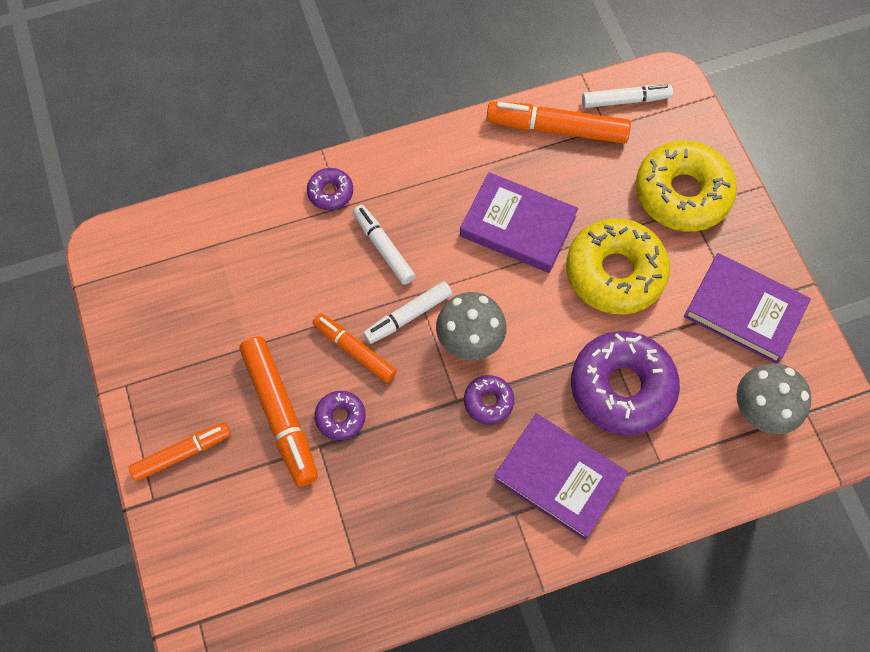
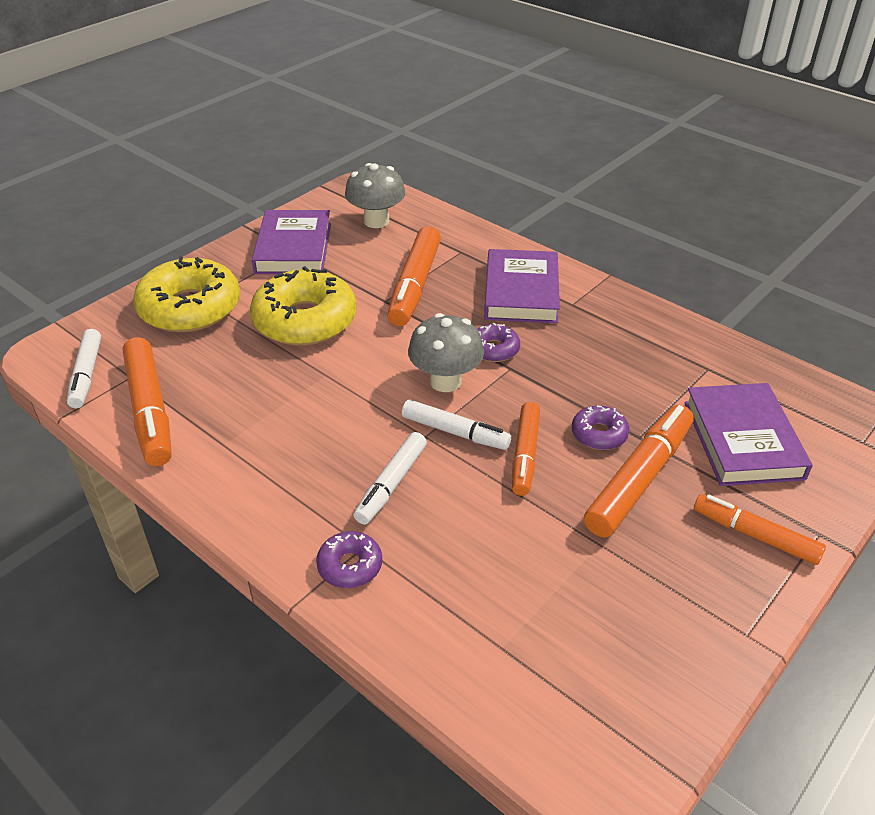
camera: 120 degrees left, 25 degrees down
purple book [460,172,578,273] -> purple book moved to [684,383,813,486]
purple donut [571,331,680,435] -> orange marker [387,226,441,326]
white marker [582,85,673,108] -> white marker turned 150 degrees counterclockwise [67,329,101,408]

